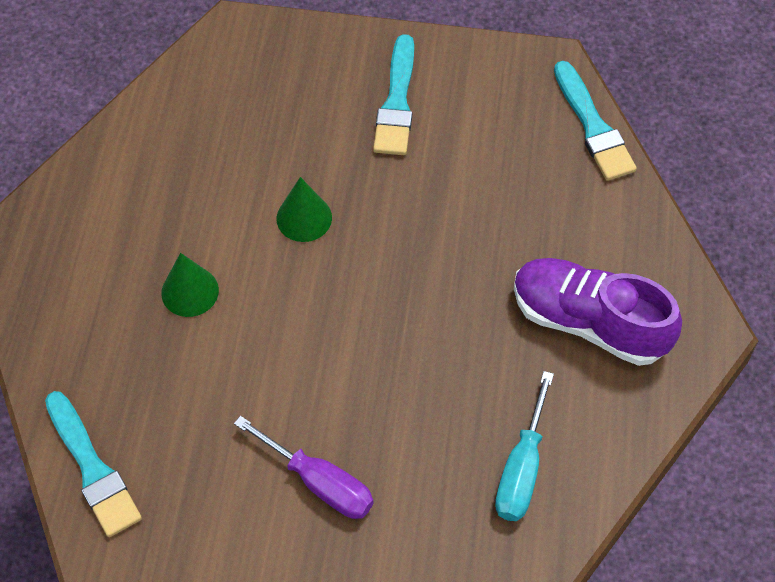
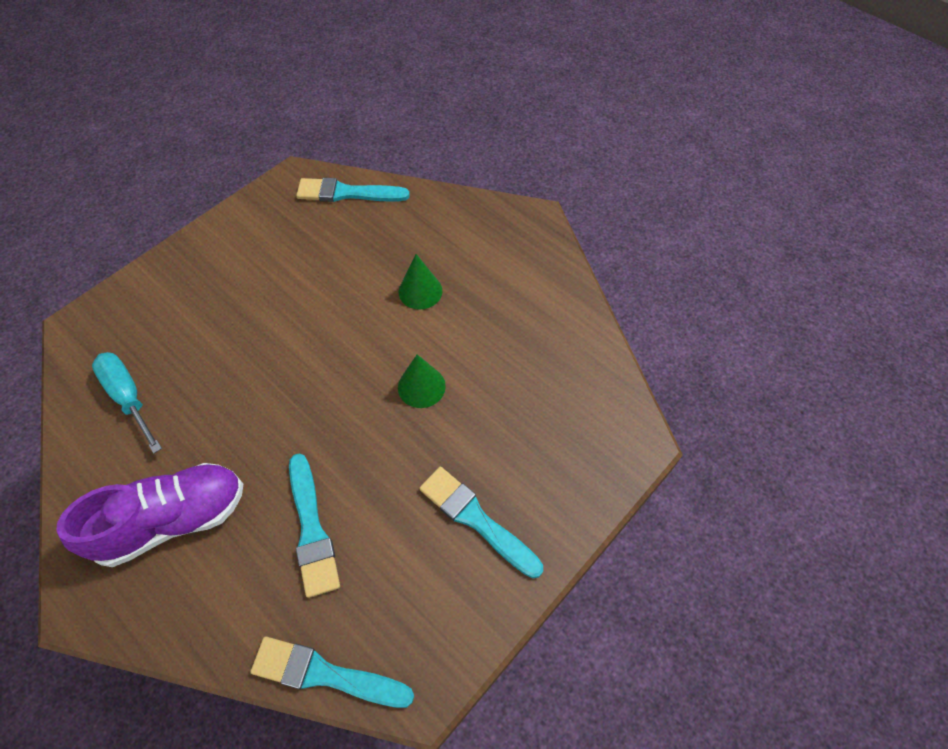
camera: 125 degrees right, 0 degrees up
purple screwdriver [234,416,374,519] -> none
none -> turquoise brush [289,453,340,598]

